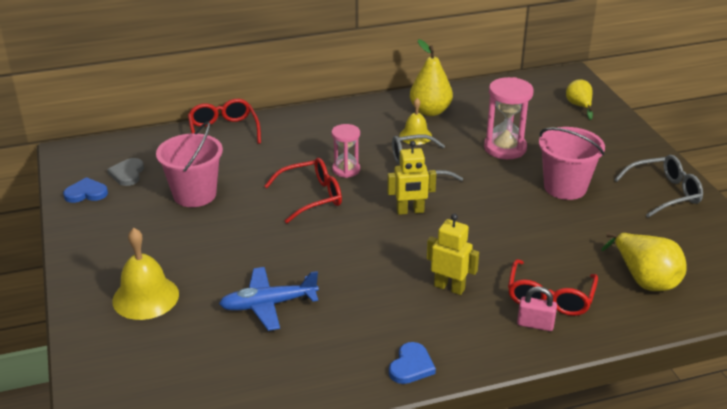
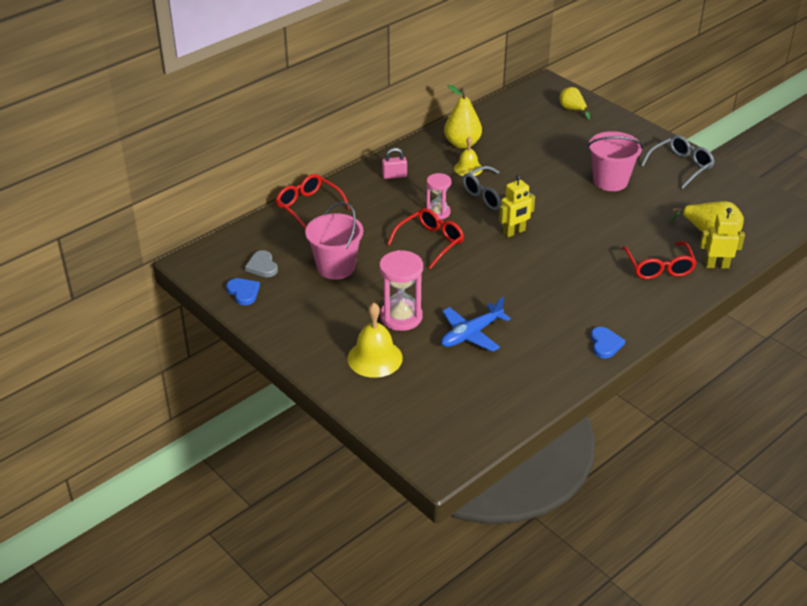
camera: 25 degrees left, 5 degrees up
blue heart [63,177,108,203] -> blue heart turned 90 degrees clockwise [226,278,260,305]
yellow robot [427,213,479,295] -> yellow robot moved to [700,208,745,269]
pink hourglass [484,77,534,159] -> pink hourglass moved to [379,250,423,331]
pink padlock [517,286,557,331] -> pink padlock moved to [382,148,407,179]

